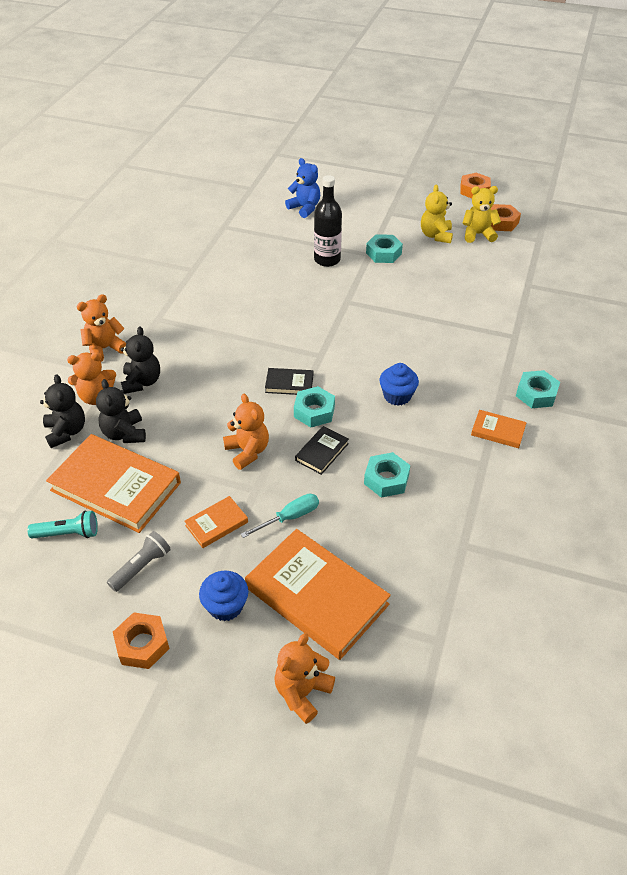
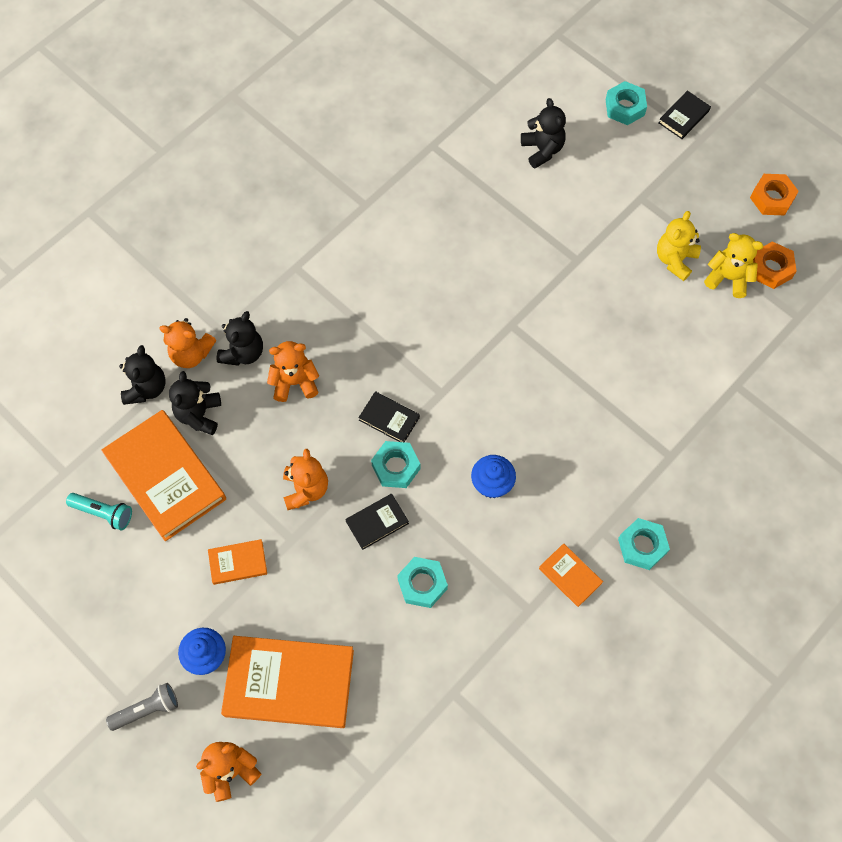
camera: 25 degrees right, 20 degrees up
orange teddy bear [77,294,126,362] -> orange teddy bear moved to [267,341,319,402]
grey flashlight [107,531,171,592] -> grey flashlight moved to [106,683,178,731]
orange nut [113,612,170,669] -> none
turquoise screwdriver [240,494,319,538] -> none
orange book [245,529,391,660] -> orange book turned 60 degrees counterclockwise [221,636,354,728]
blue teddy bear [285,158,320,218] -> black teddy bear [521,98,566,168]
black bottle [314,175,342,267] -> none
turquoise nut [366,234,403,263] -> turquoise nut moved to [605,81,647,125]
none -> black book [659,91,711,139]

